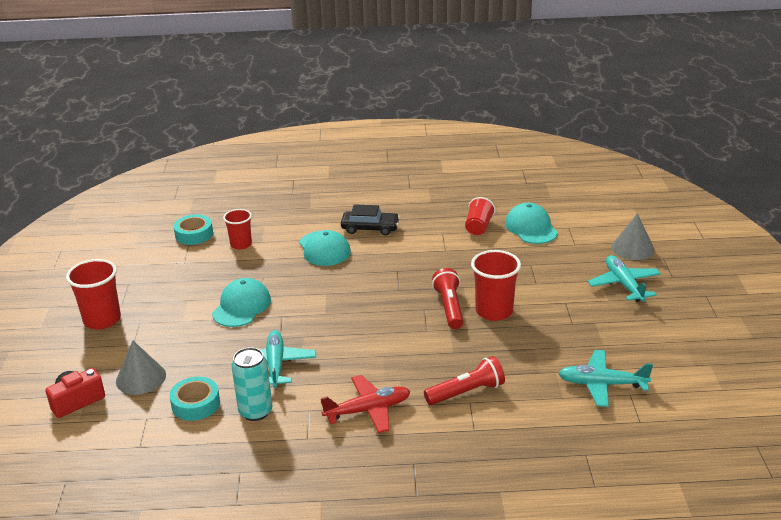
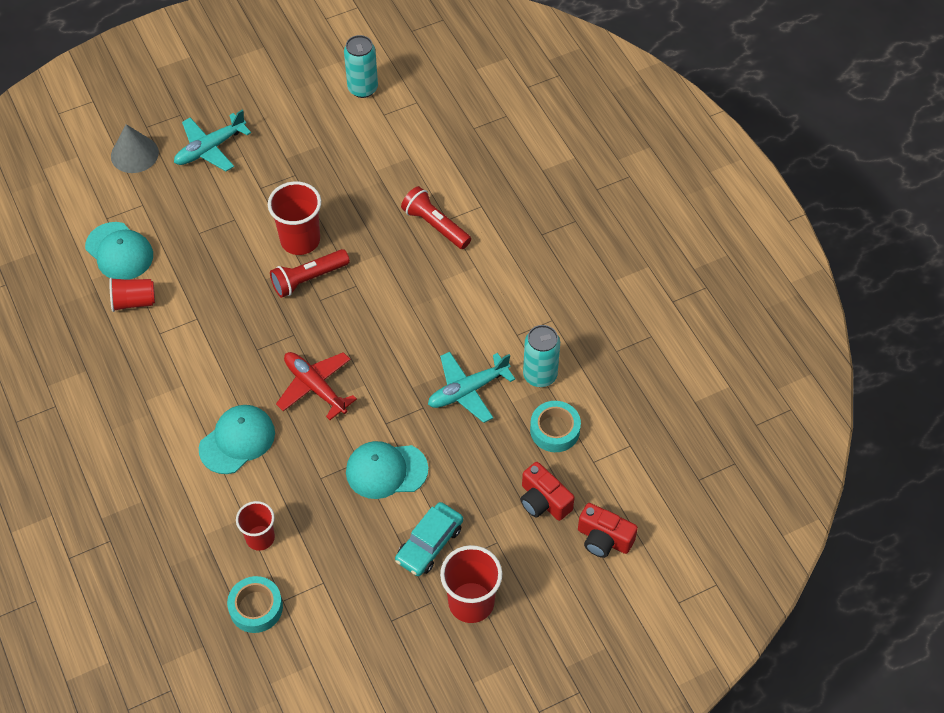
camera: 115 degrees left, 25 degrees up
grey cone [116,341,166,395] -> red camera [520,462,575,521]
red plane [321,375,411,433] -> red plane moved to [276,352,357,420]
black car [341,204,400,235] -> none
turquoise cap [505,203,558,244] -> turquoise cap turned 90 degrees counterclockwise [85,222,153,279]
turquoise plane [558,350,653,407] -> none
none -> turquoise can [344,35,378,98]
none -> turquoise car [395,502,463,576]

